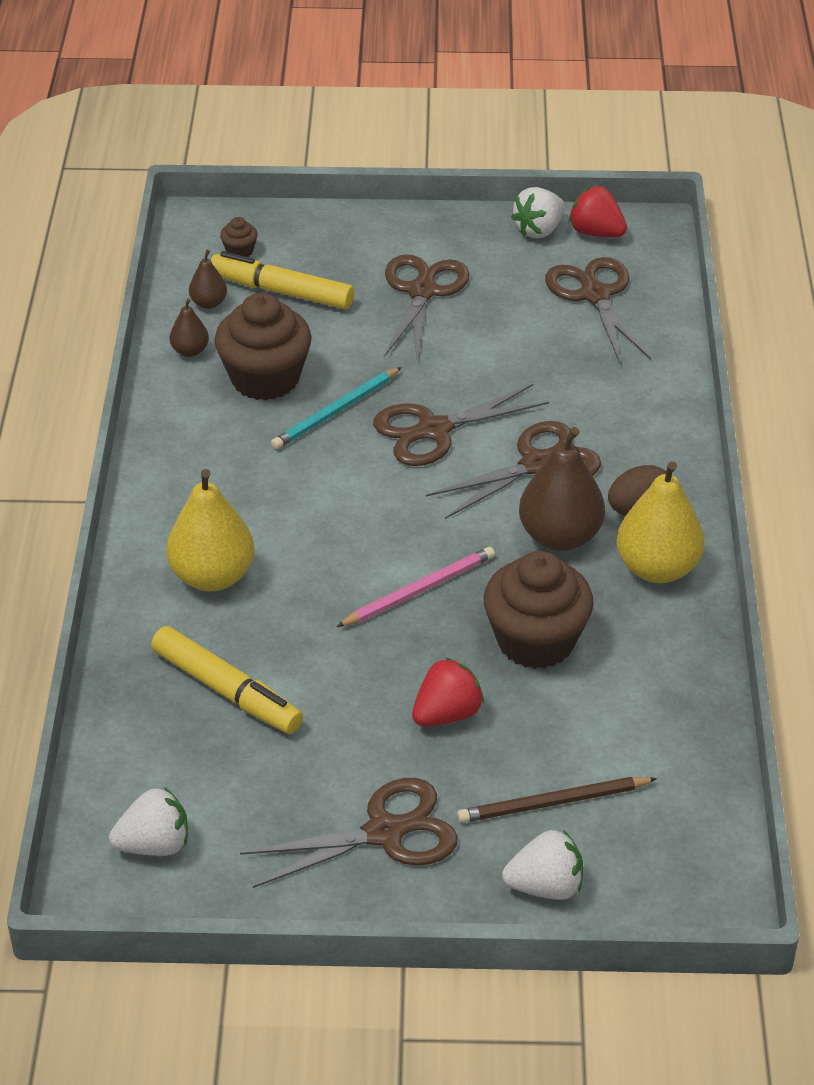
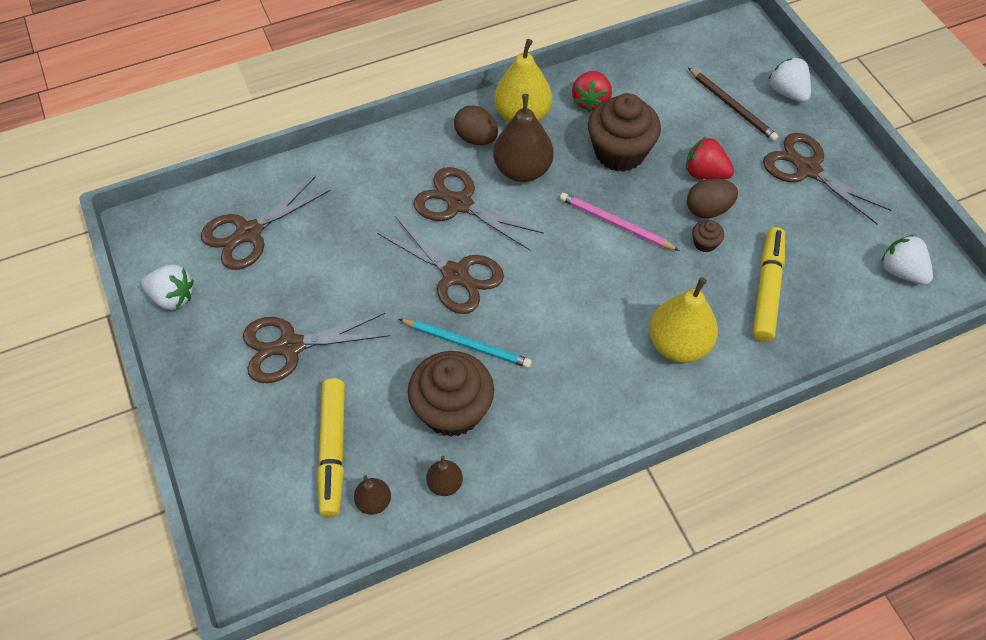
camera: 115 degrees left, 15 degrees up
brown cupcake [220,217,258,257] -> brown cupcake moved to [692,220,724,253]
red strawberry [569,186,627,237] -> red strawberry moved to [572,71,612,112]
none -> brown egg [687,178,738,218]

